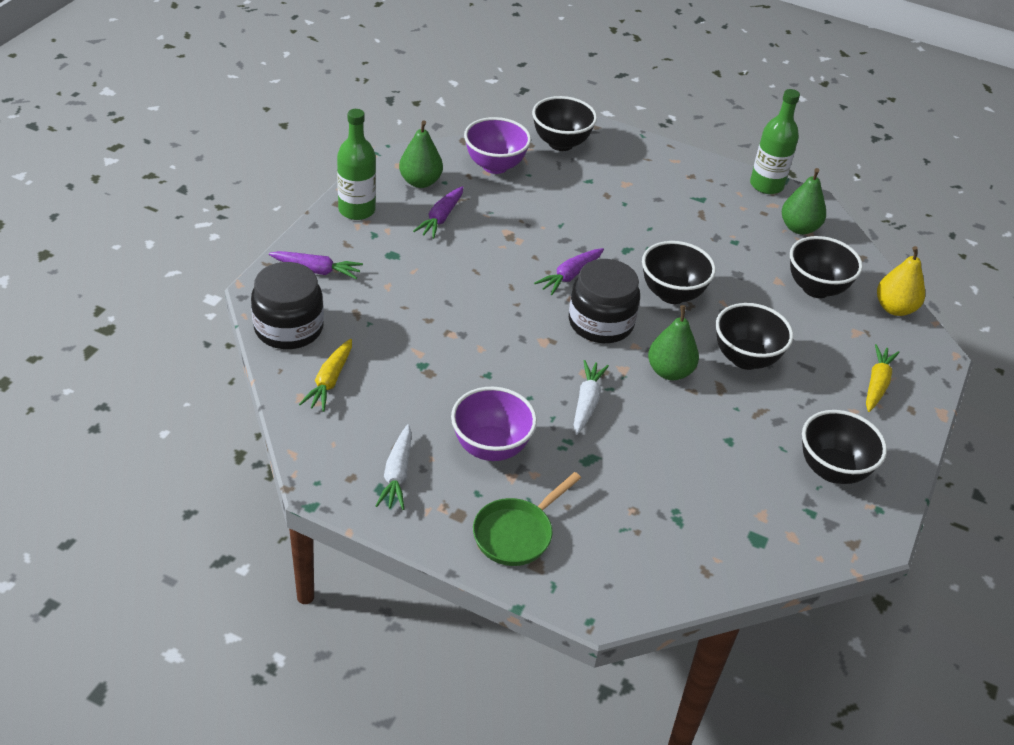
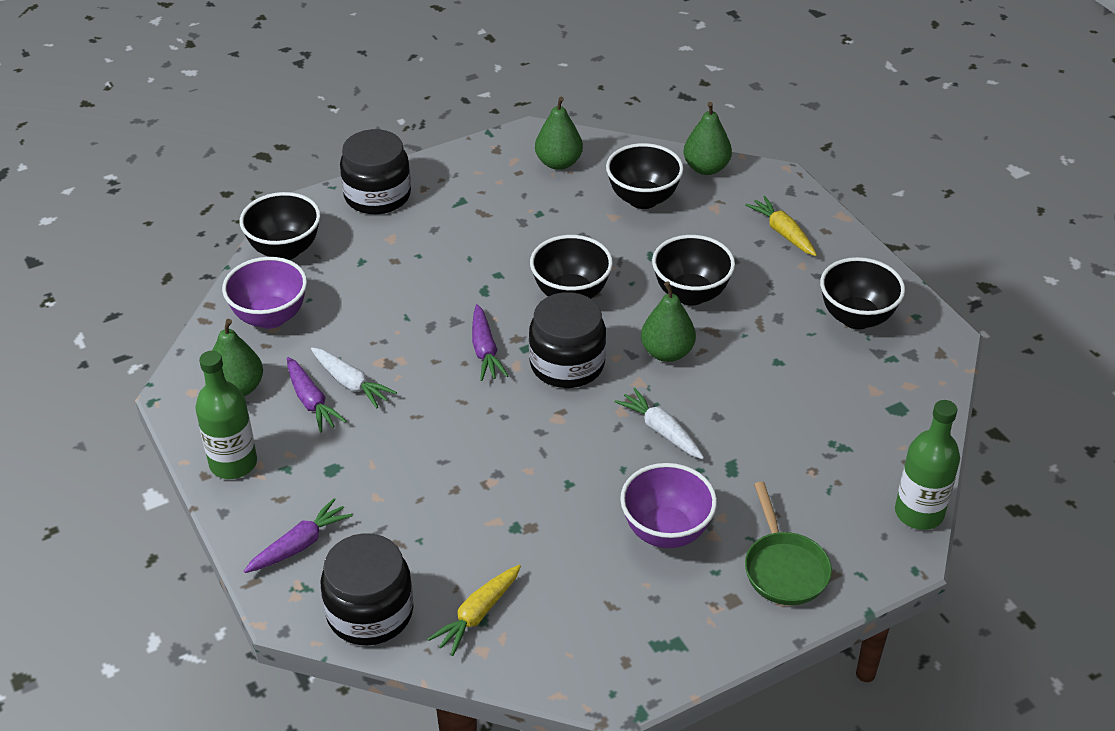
camera: 50 degrees left, 0 degrees up
yellow carrot [299,339,352,412] -> yellow carrot turned 75 degrees clockwise [427,565,521,656]
white carrot [375,424,412,510] -> white carrot moved to [311,347,397,408]
green bottle [750,89,800,194] -> green bottle moved to [895,400,960,530]
yellow pear [877,246,925,316] -> green pear [684,102,732,175]
none -> black jar [340,129,411,214]

